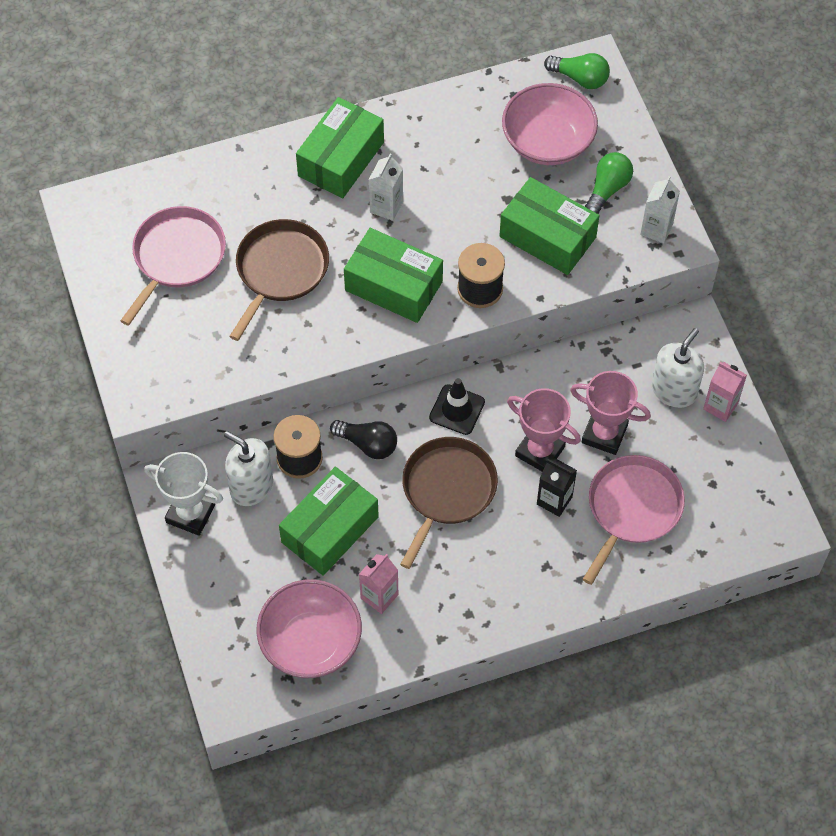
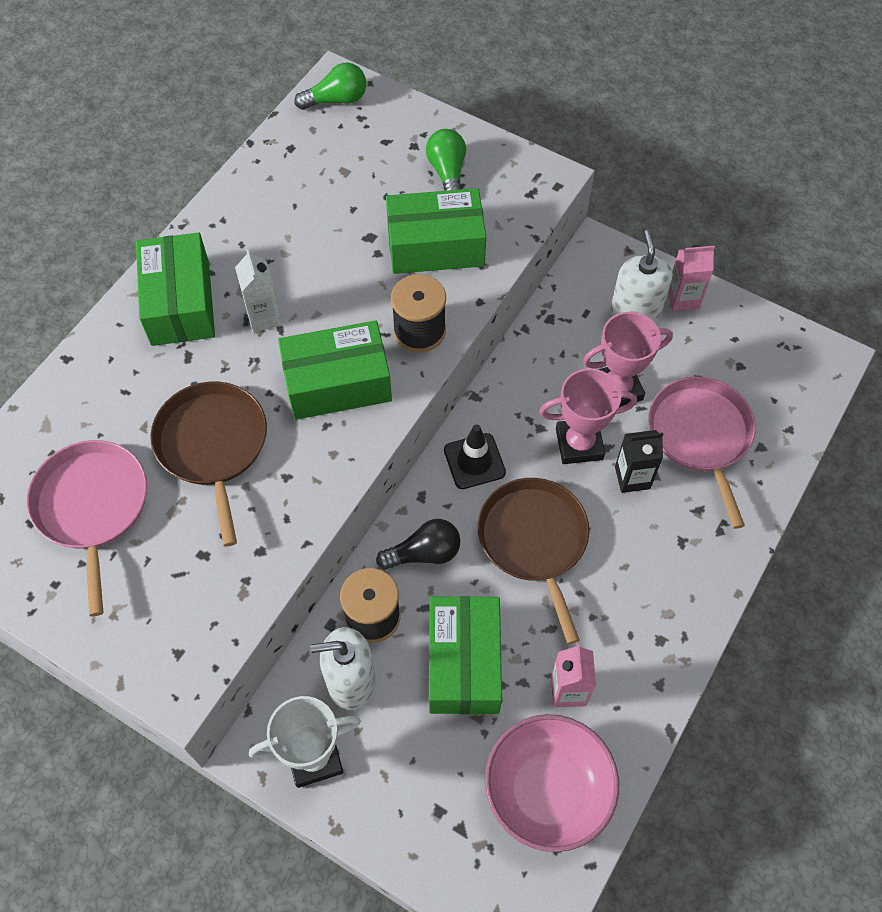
camera: 40 degrees left, 0 degrees up
pink bowl [502,83,598,165] -> none
white carton [640,176,680,243] -> none

